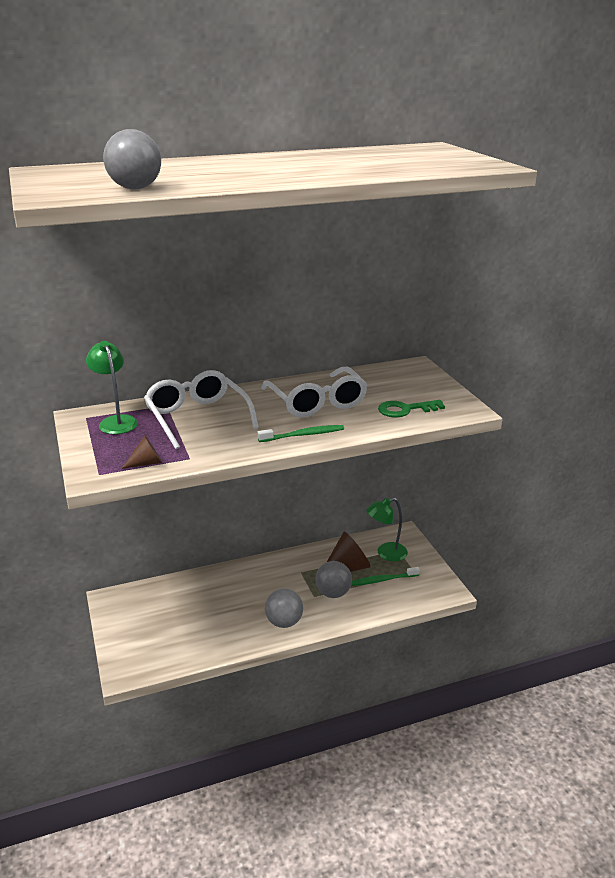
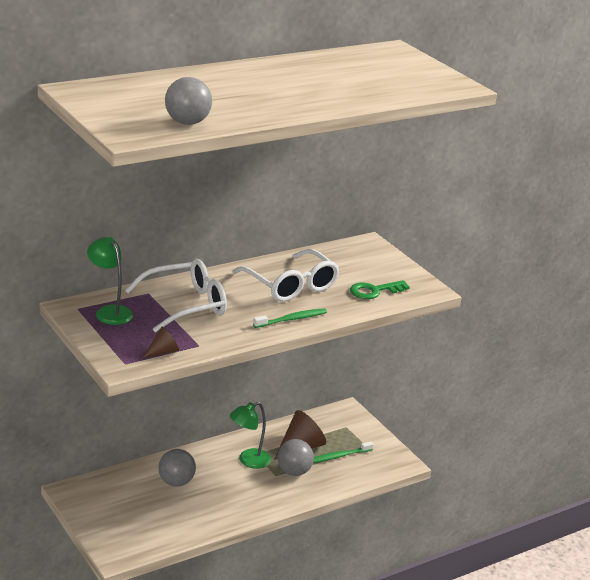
camera: 15 degrees left, 0 degrees up
white glasses [144,370,259,449] -> white glasses turned 105 degrees clockwise [125,259,227,333]
grey ball [265,588,303,628] -> grey ball moved to [158,449,196,487]
green lamp [366,498,408,561] -> green lamp moved to [230,402,271,469]

